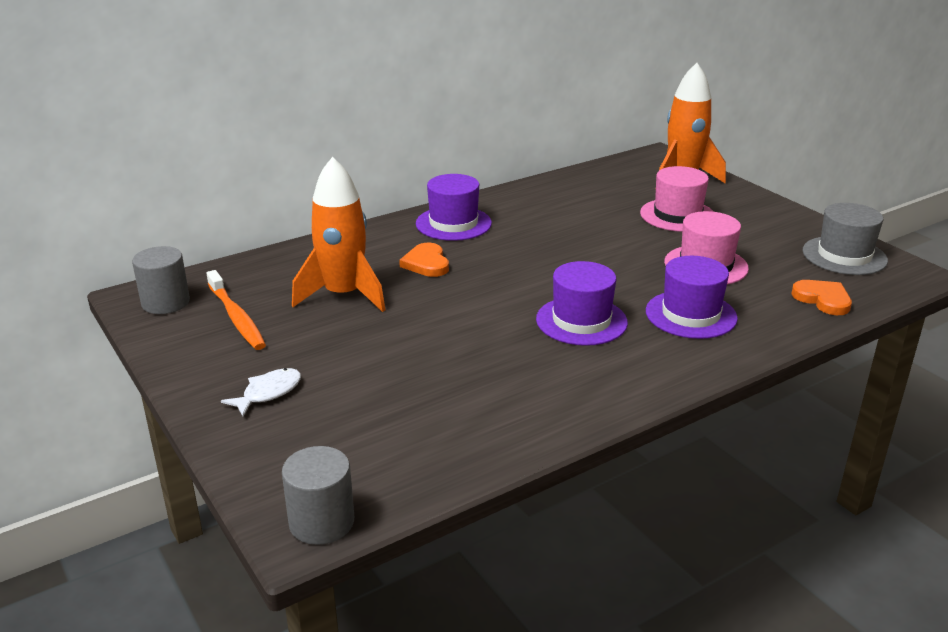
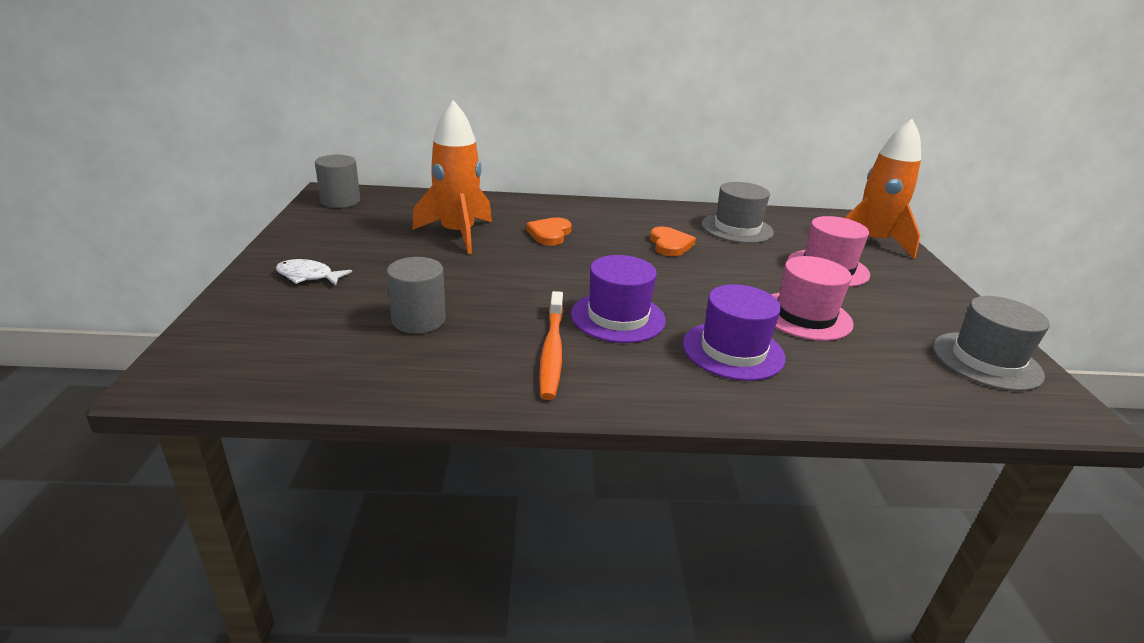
camera: 30 degrees right, 0 degrees up
orange toothbrush [206,270,266,350] -> orange toothbrush moved to [539,291,564,400]
white fish [221,368,301,416] -> white fish turned 150 degrees counterclockwise [276,259,352,286]
grey cylinder [282,446,354,545] -> grey cylinder moved to [387,257,446,334]
purple hat [416,174,492,241] -> none
orange heart [791,280,852,315] -> orange heart moved to [650,226,696,256]
none -> grey hat [702,182,774,243]

